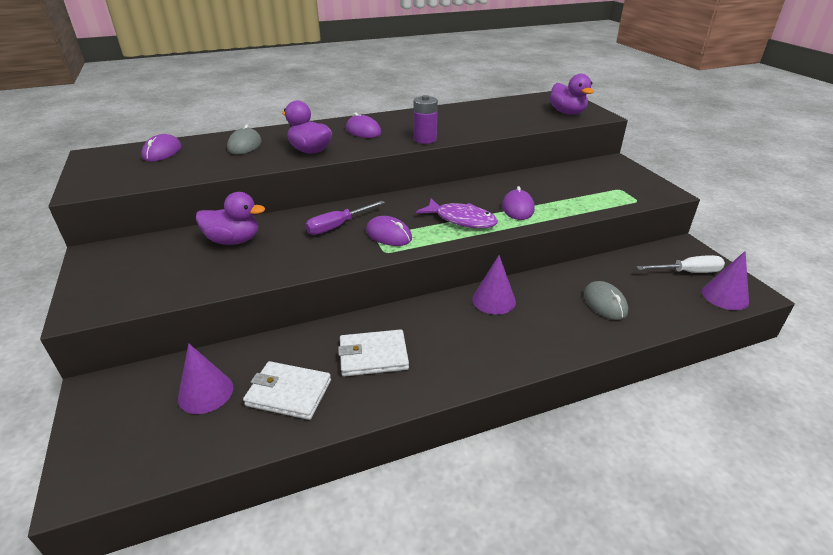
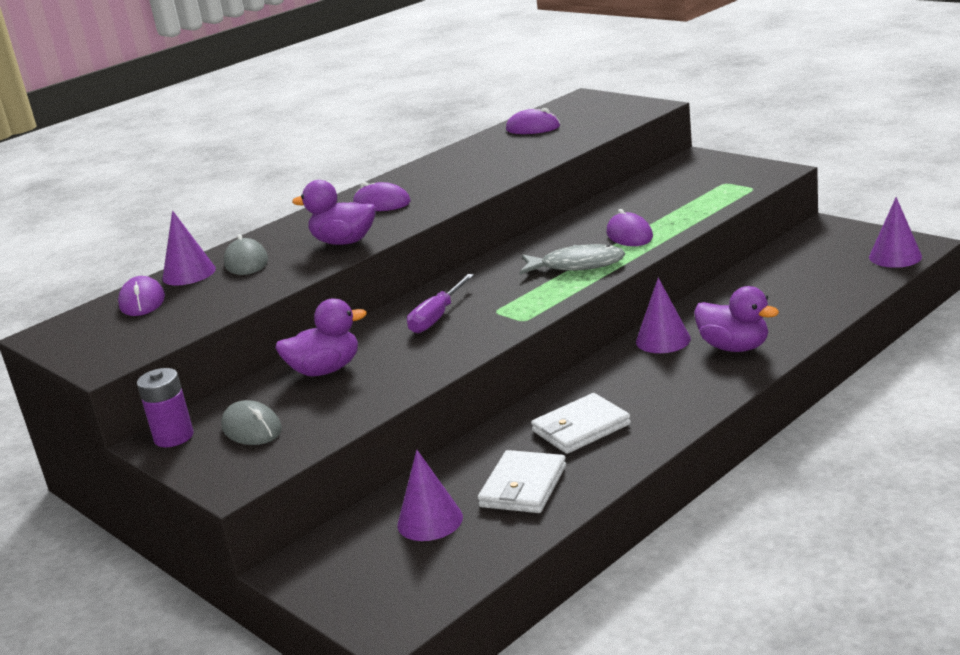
camera: 20 degrees left, 10 degrees down
white wallet [243,361,331,420] -> white wallet turned 60 degrees counterclockwise [478,450,566,513]
purple mouse [366,216,412,246] -> purple mouse moved to [506,108,560,134]
purple battery [414,95,438,144] -> purple battery moved to [137,368,193,447]
purple fish [416,199,498,228] -> grey fish [520,244,626,275]
purple duck [549,74,594,115] -> purple duck moved to [694,286,779,352]
grey mouse [584,281,628,320] -> grey mouse moved to [221,400,282,445]
white screwdriver [636,255,725,273] -> none
none -> purple cone [162,211,216,286]

